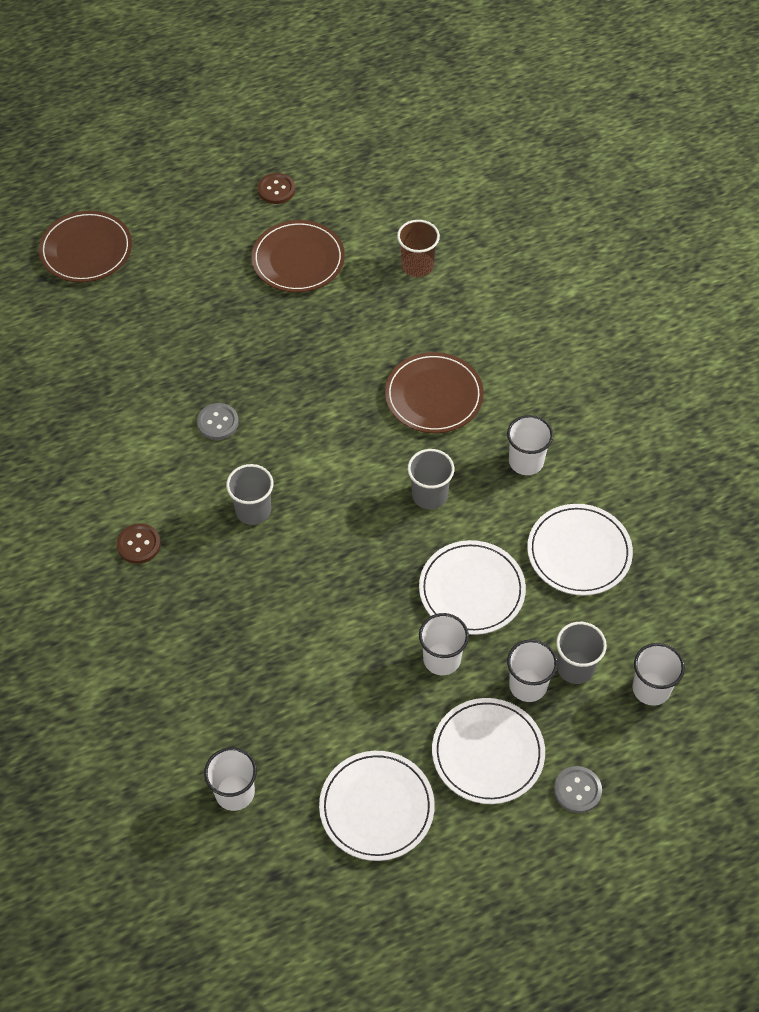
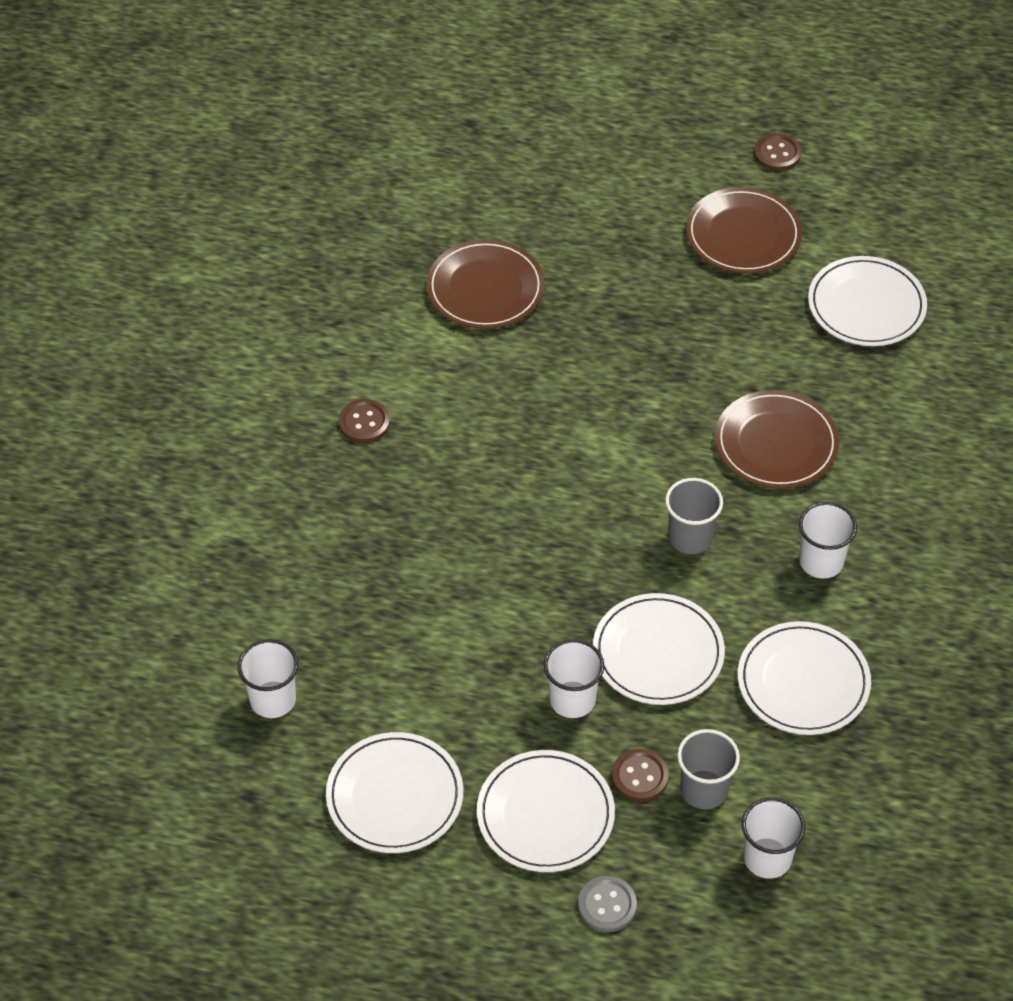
camera: 35 degrees right, 5 degrees down
brown plate [39,211,132,283] -> brown plate moved to [426,239,544,329]
grey button [197,403,239,440] -> none
grey cup [226,464,273,525] -> none
brown cup [397,220,440,277] -> white plate [808,256,927,346]
white cup [507,639,558,702] -> brown button [612,749,669,802]

